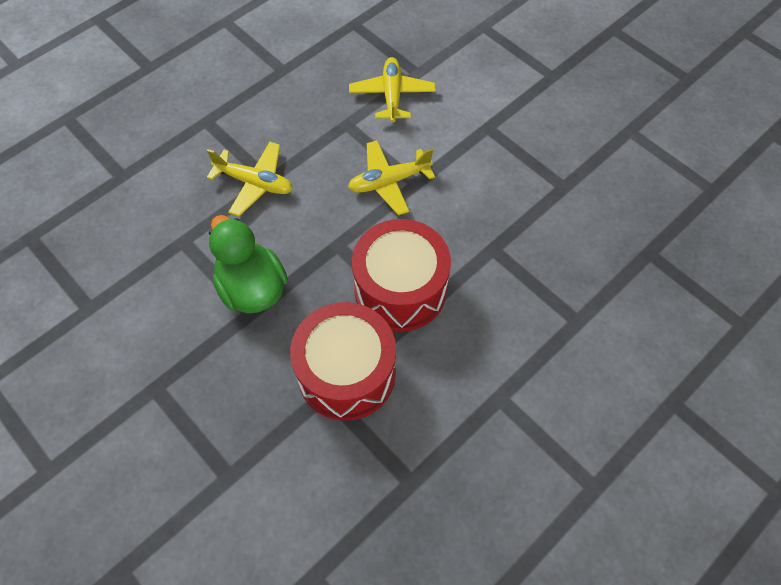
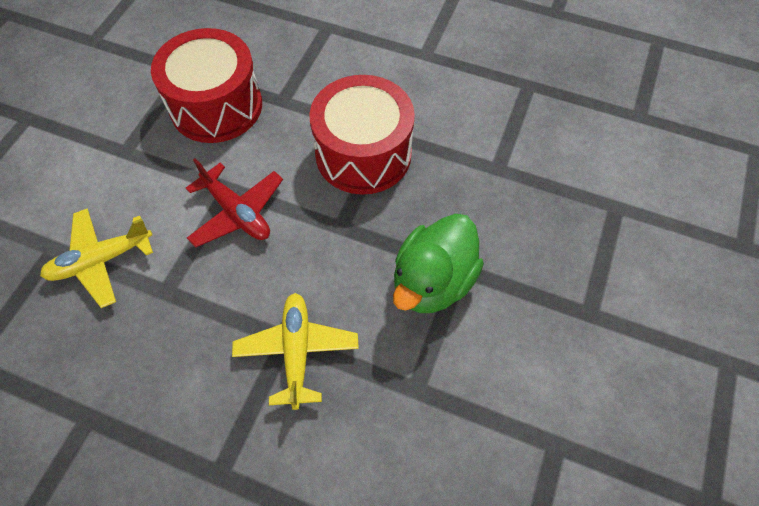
camera: 115 degrees left, 0 degrees up
red drum [290,302,396,421] -> red drum moved to [151,28,262,143]
yellow plane [348,140,435,215] -> red plane [186,158,283,247]

